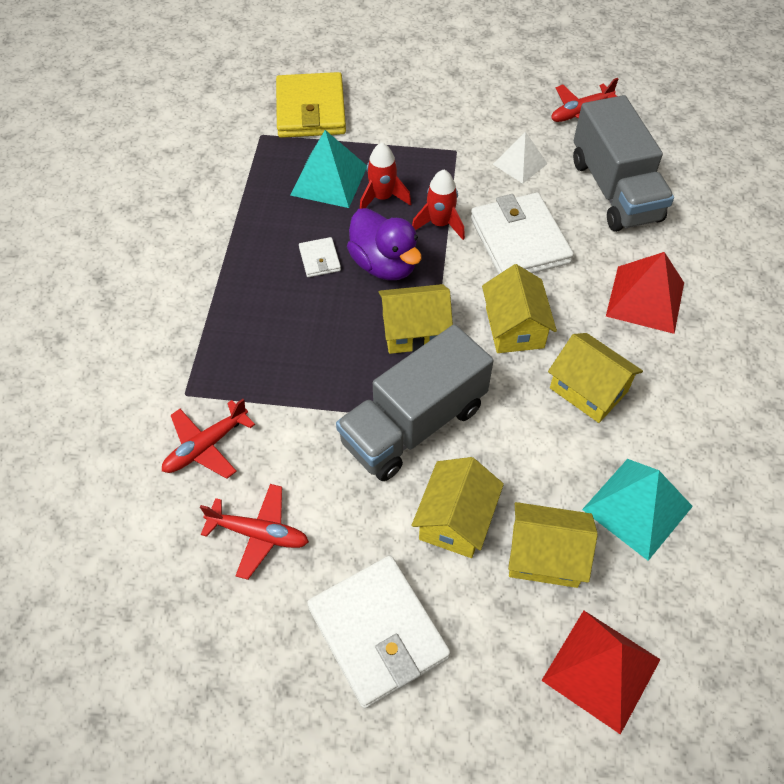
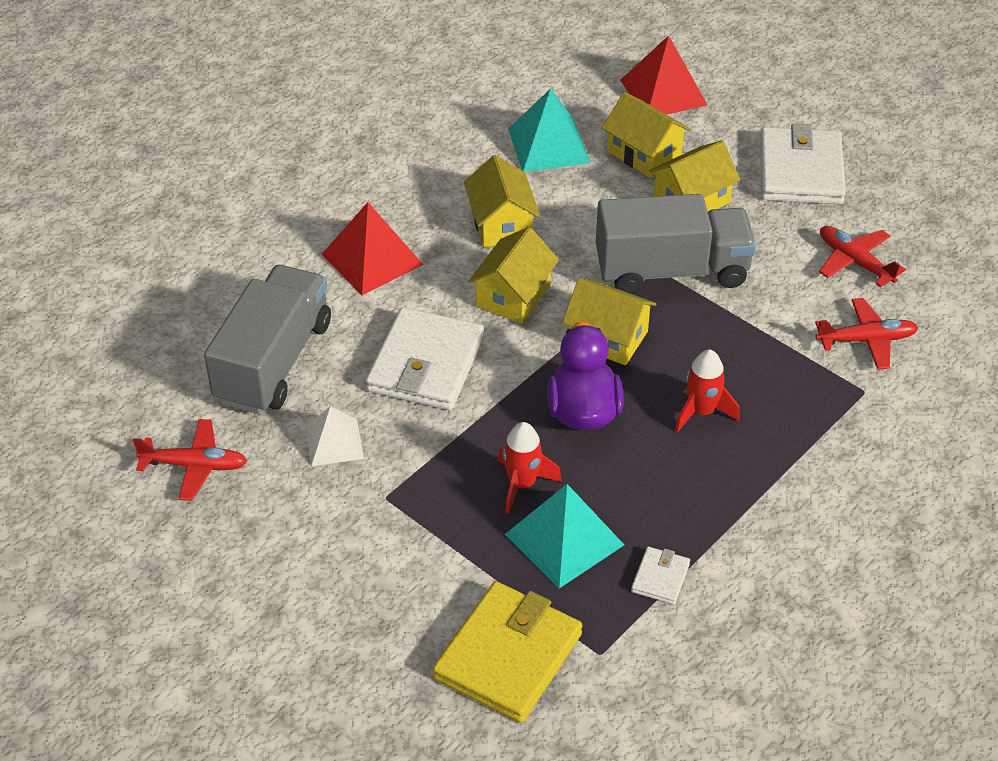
camera: 145 degrees left, 10 degrees down
white wallet [299,237,341,277] -> white wallet moved to [631,547,690,605]
red rocket [412,170,465,240] -> red rocket moved to [675,349,740,433]

